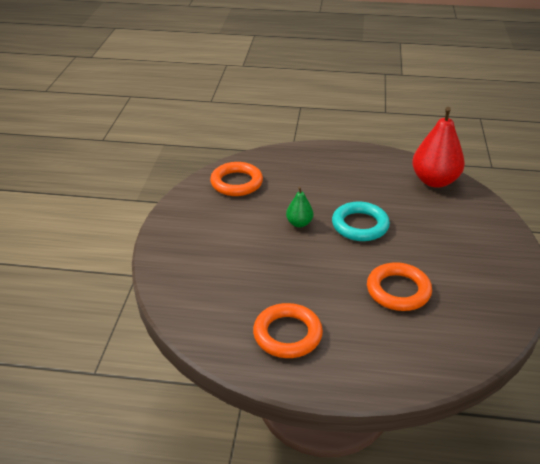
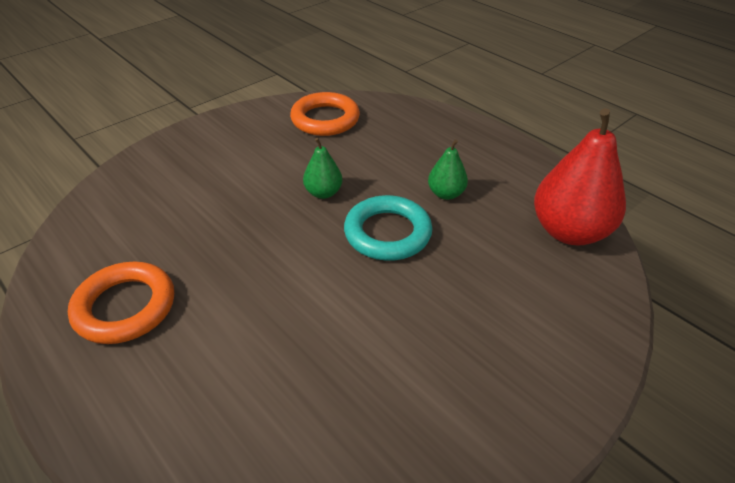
camera: 40 degrees right, 5 degrees up
orange ring [367,262,432,311] -> none
none -> green pear [428,139,468,200]

